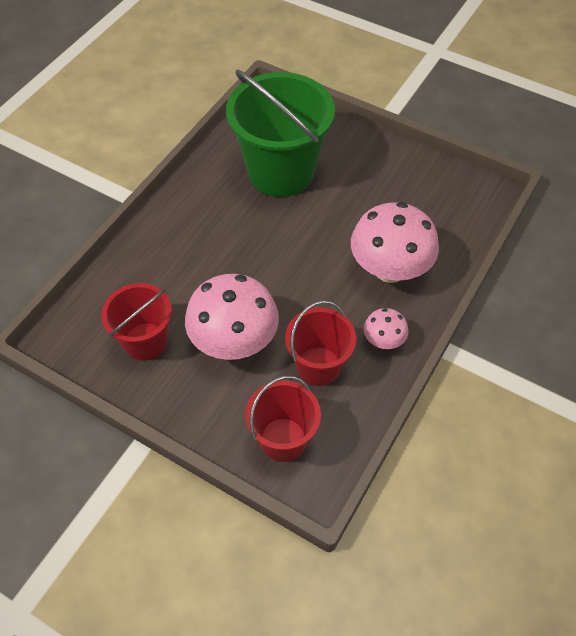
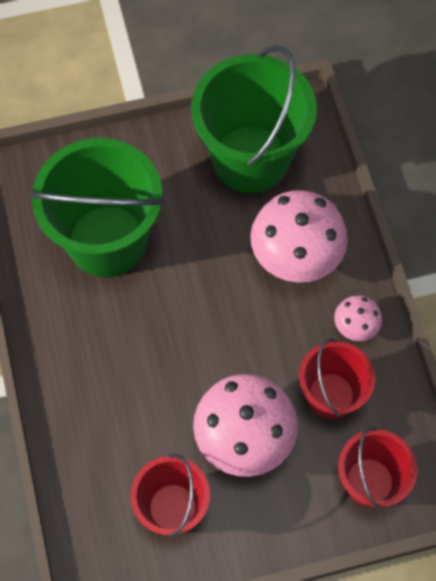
camera: 45 degrees left, 10 degrees up
none -> green bucket [191,45,317,193]

